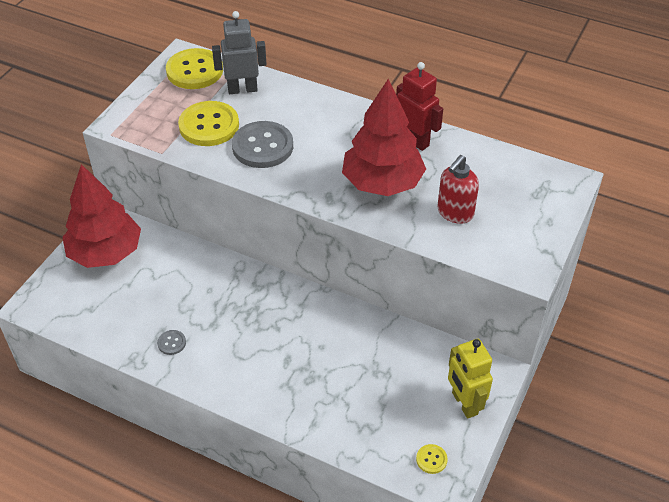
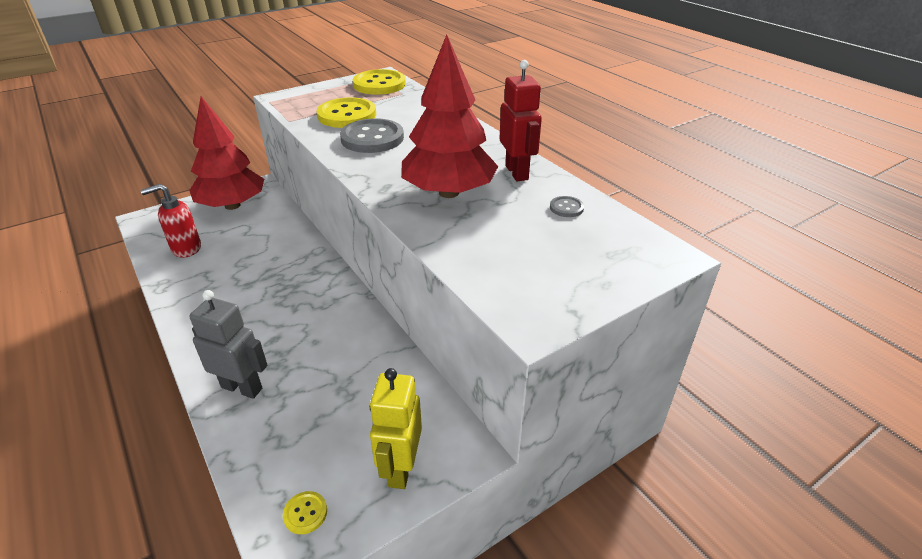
camera: 30 degrees right, 10 degrees down
grey button [157,330,186,355] -> grey button moved to [550,196,584,217]
grey robot [212,11,267,94] -> grey robot moved to [189,290,267,399]
red soap dispenser [437,155,479,224] -> red soap dispenser moved to [140,184,201,258]

